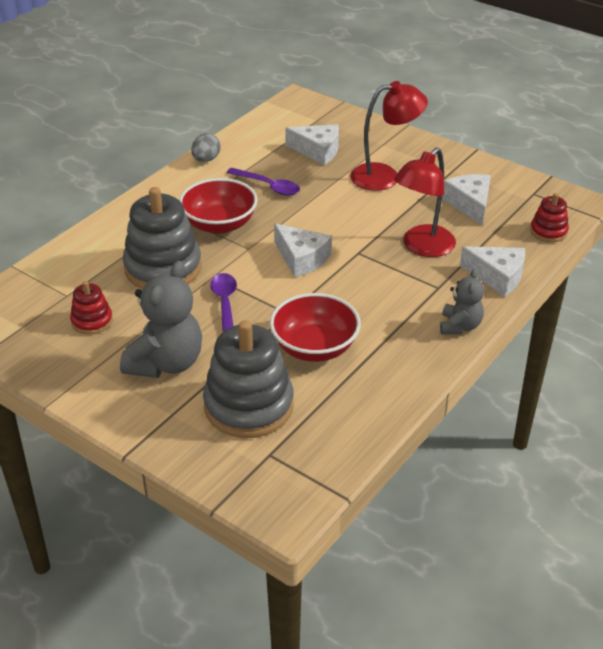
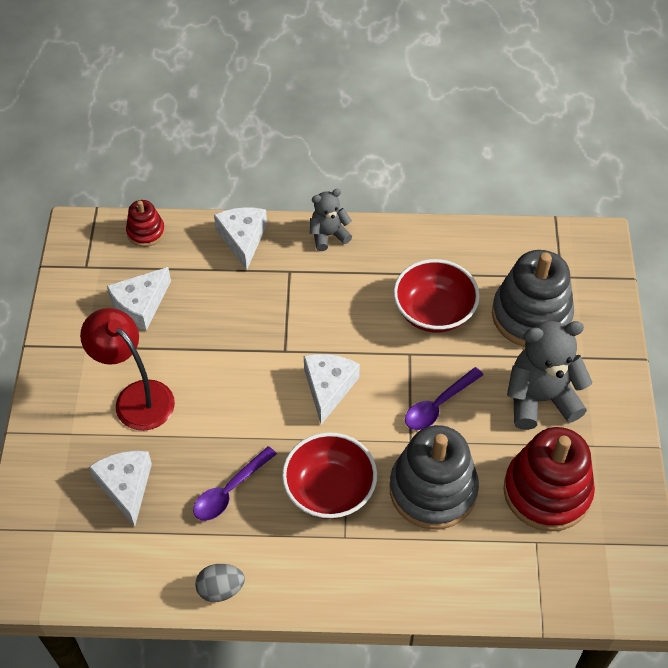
camera: 125 degrees left, 15 degrees up
red stacking toy [70,281,113,335] -> red stacking toy [503,427,595,532], size x1.99
purple spoon [227,168,300,196] -> purple spoon turned 135 degrees counterclockwise [193,446,277,521]
red lamp [394,148,456,257] -> none

